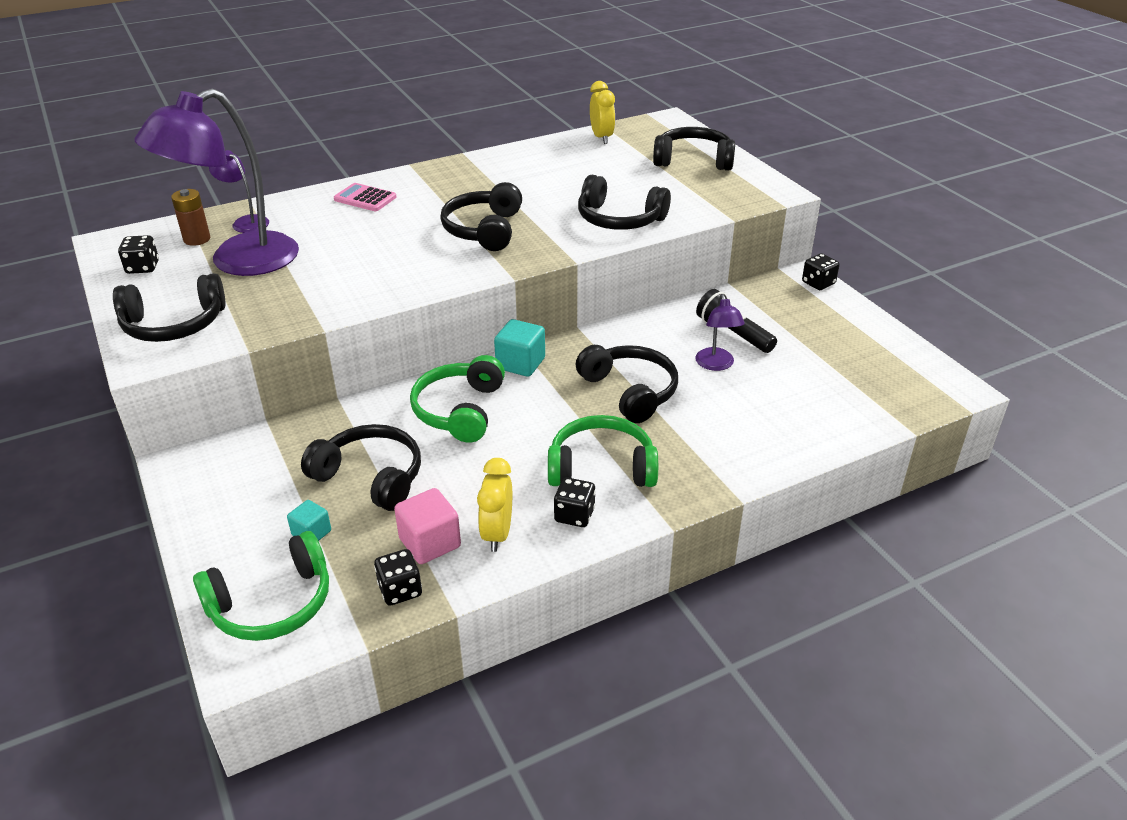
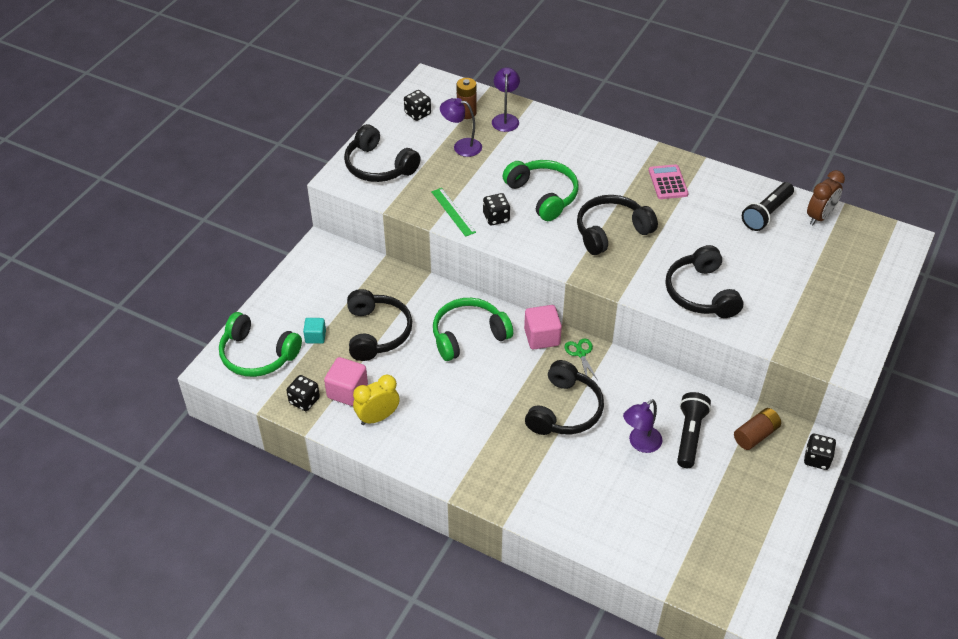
camera: 55 degrees right, 10 degrees up
purple lamp [135,88,299,276] -> purple lamp [440,98,482,157], size x0.45
pink calculator [334,183,397,211] -> pink calculator moved to [649,164,689,199]
turquoise cube [494,319,545,377] -> pink cube [524,305,562,349]
green headphones [548,415,658,487] -> green headphones moved to [503,160,578,221]
black dice [554,477,596,527] -> black dice moved to [483,193,510,225]
yellow clock [590,81,615,144] -> brown clock [807,170,845,225]
black headphones [653,127,735,171] -> none
none -> green ruler [431,188,476,237]
none -> green scissors [565,338,598,380]
none -> brown battery [734,408,781,450]
none -> black flashlight [742,182,794,231]

